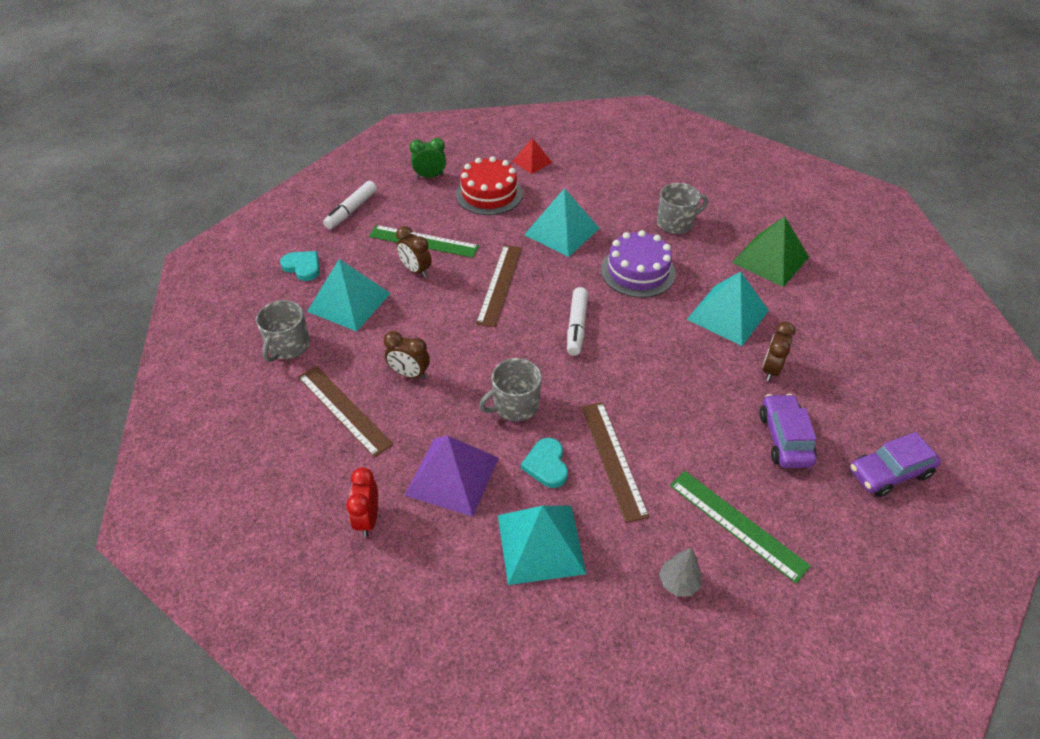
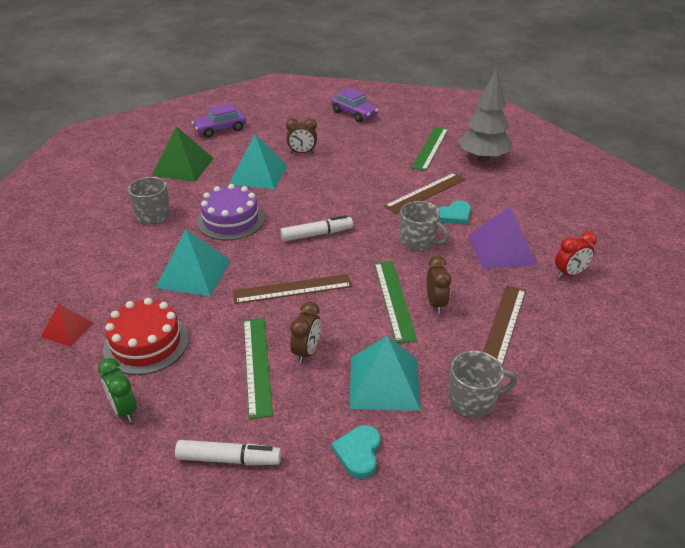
camera: 115 degrees left, 10 degrees down
turquoise pyramid [498,506,586,585] -> none
grey tree [659,548,702,597] -> grey tree [459,69,512,162], size x2.19
purple car [759,394,817,468] -> purple car moved to [192,103,246,138]
none -> green ruler [374,261,417,343]

